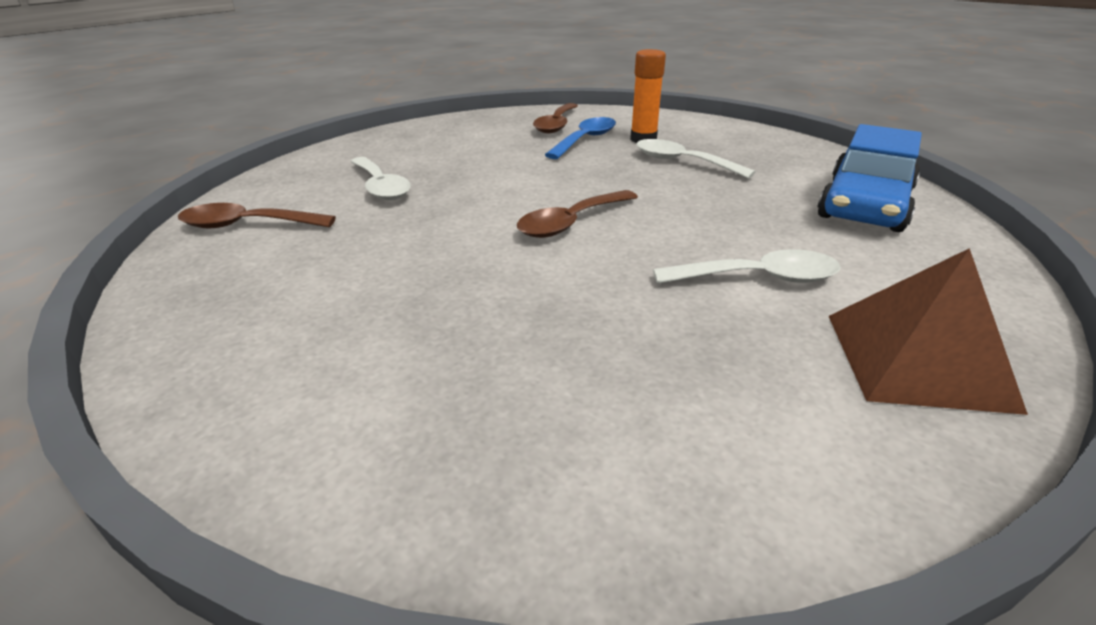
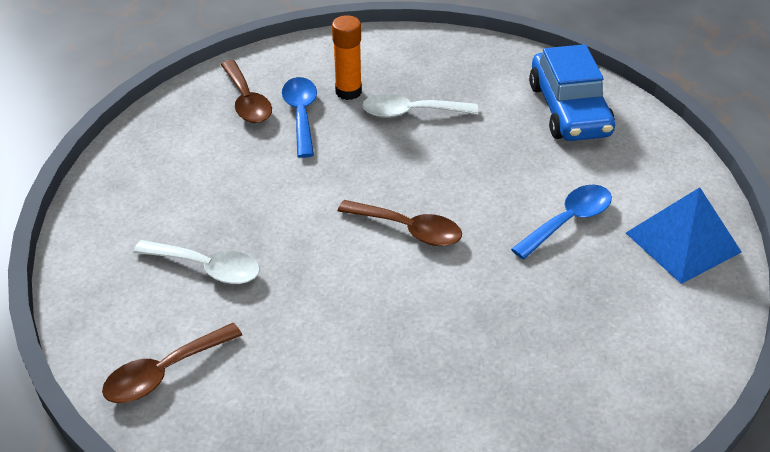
camera: 40 degrees left, 10 degrees up
brown spoon [517,190,638,238] -> brown spoon turned 75 degrees counterclockwise [338,200,462,246]
white spoon [653,249,841,284] -> blue spoon [511,185,612,259]
brown pyramid [829,248,1028,415] -> blue pyramid [626,187,741,284]

